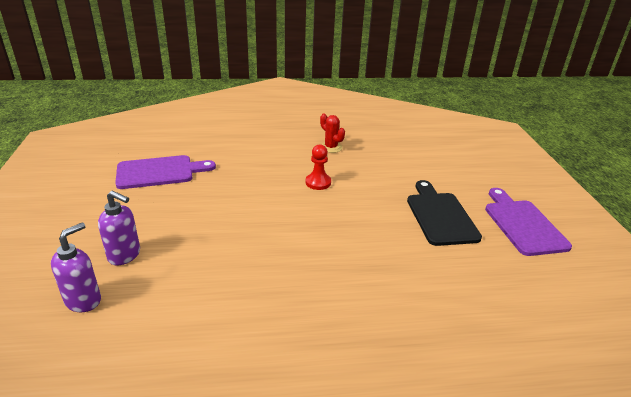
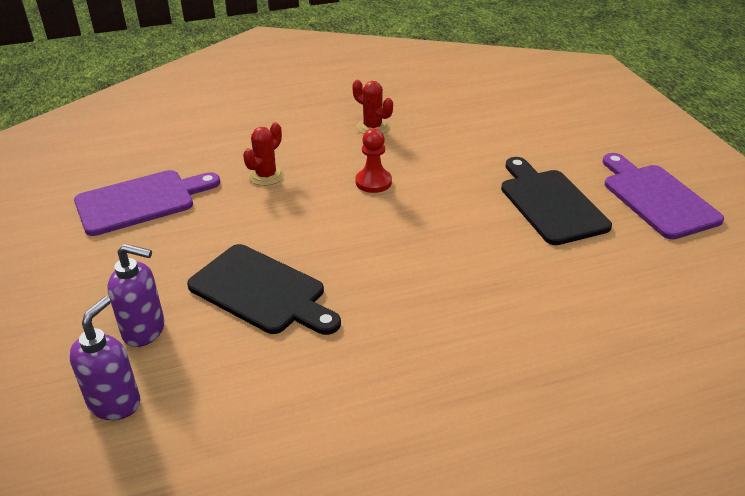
camera: 10 degrees left, 5 degrees up
none -> black cutting board [187,244,341,335]
none -> red cactus [243,122,284,186]

